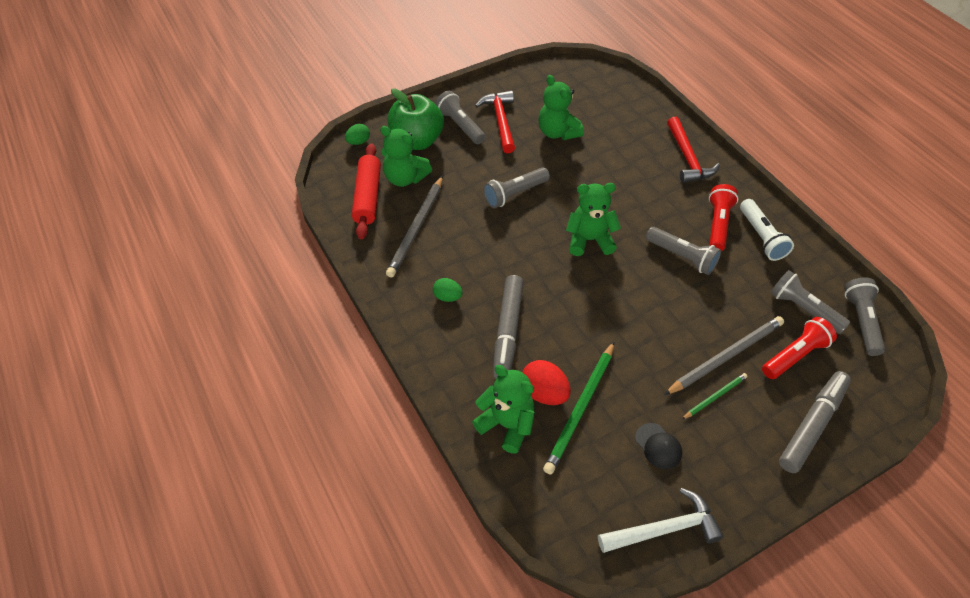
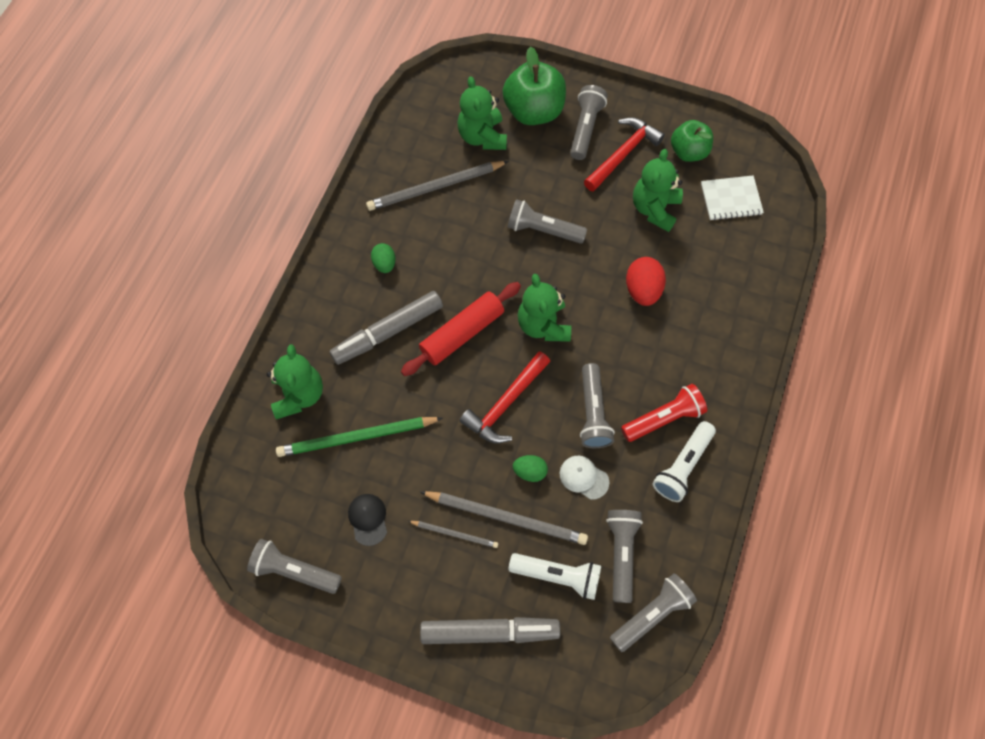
camera: 50 degrees right, 15 degrees up
green egg [345,124,370,145] -> green egg moved to [513,455,548,482]
red rolling pin [352,143,381,239] -> red rolling pin moved to [401,282,521,376]
red egg [522,360,571,405] -> red egg moved to [626,257,666,306]
green teddy bear [566,183,621,256] -> green teddy bear turned 150 degrees counterclockwise [518,274,571,342]
white hammer [598,488,724,553] -> grey flashlight [247,539,342,594]
black cap [635,423,682,469] -> black cap turned 150 degrees clockwise [348,494,387,546]
red hammer [667,117,720,183] -> red hammer moved to [459,351,550,443]
green pencil [682,373,747,419] -> grey pencil [408,521,498,548]
red flashlight [762,317,837,379] -> white flashlight [508,553,601,600]
none -> white cap [560,456,609,500]
none -> green apple [671,120,713,162]
none -> white notebook [701,175,764,221]

